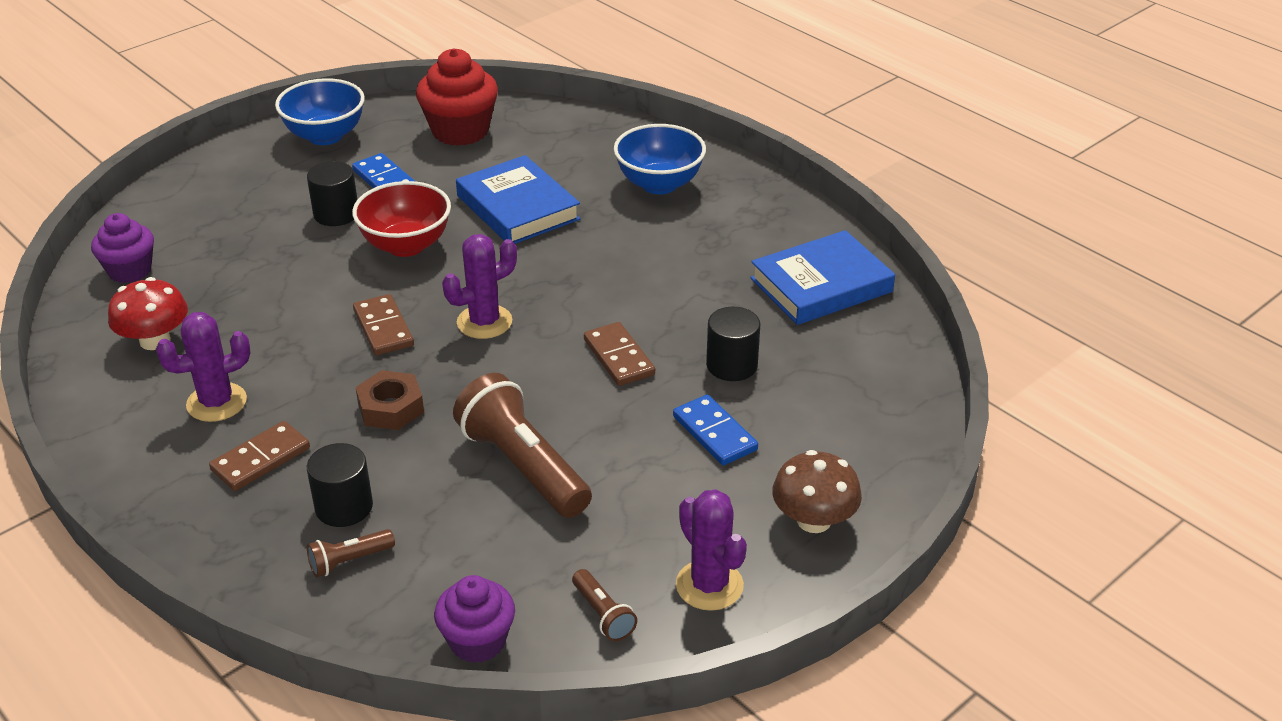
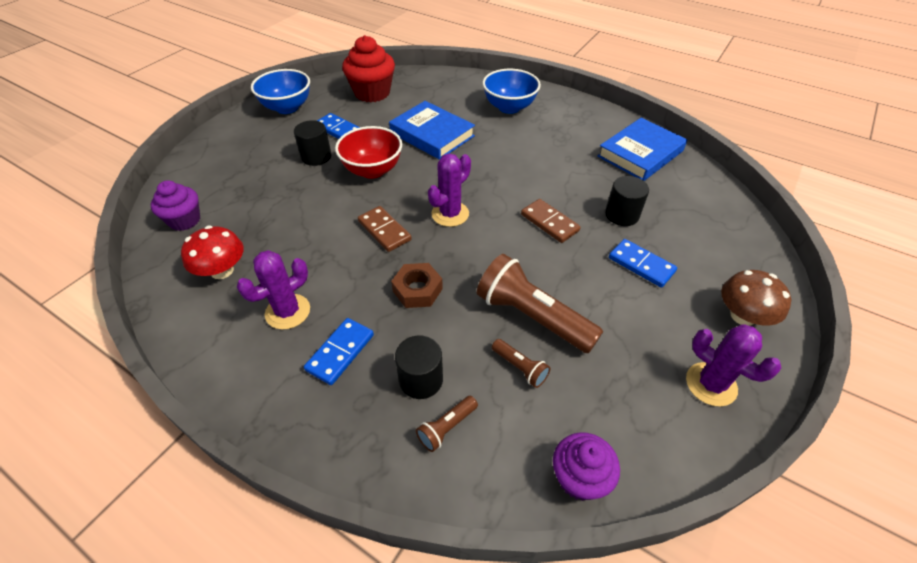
camera: 15 degrees left, 10 degrees up
brown domino [209,421,310,491] -> blue domino [304,318,374,385]
brown flashlight [572,569,637,641] -> brown flashlight moved to [492,339,551,388]

